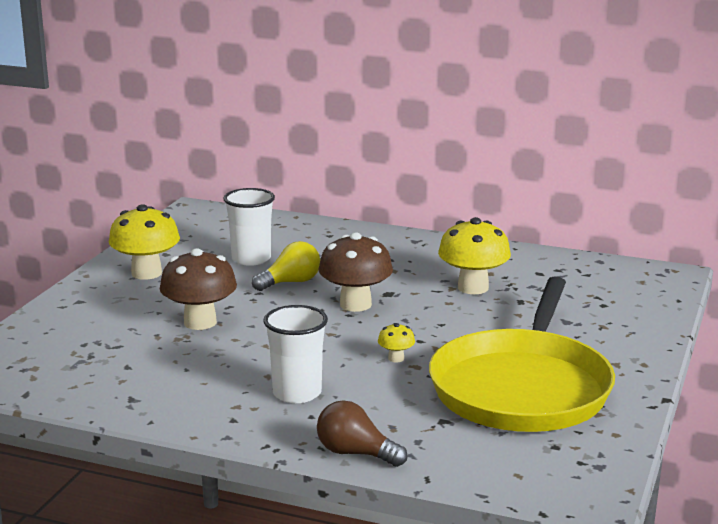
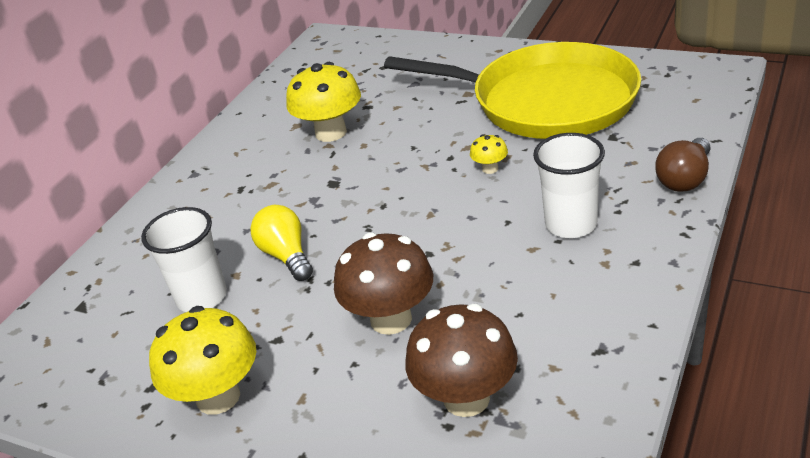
camera: 80 degrees left, 15 degrees up
brown mushroom [319,232,393,312] -> brown mushroom moved to [405,304,518,417]

